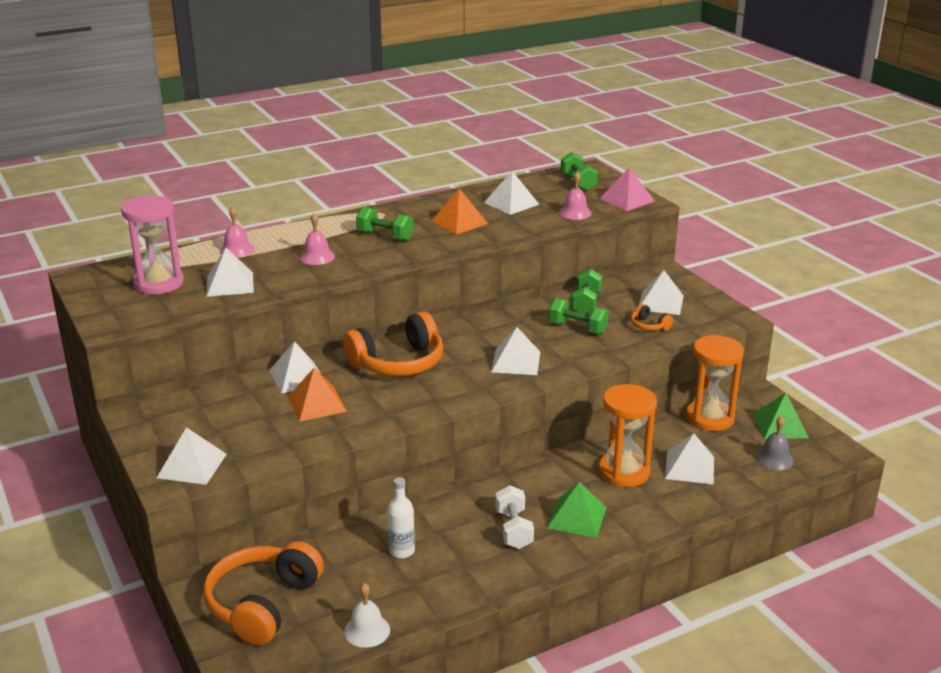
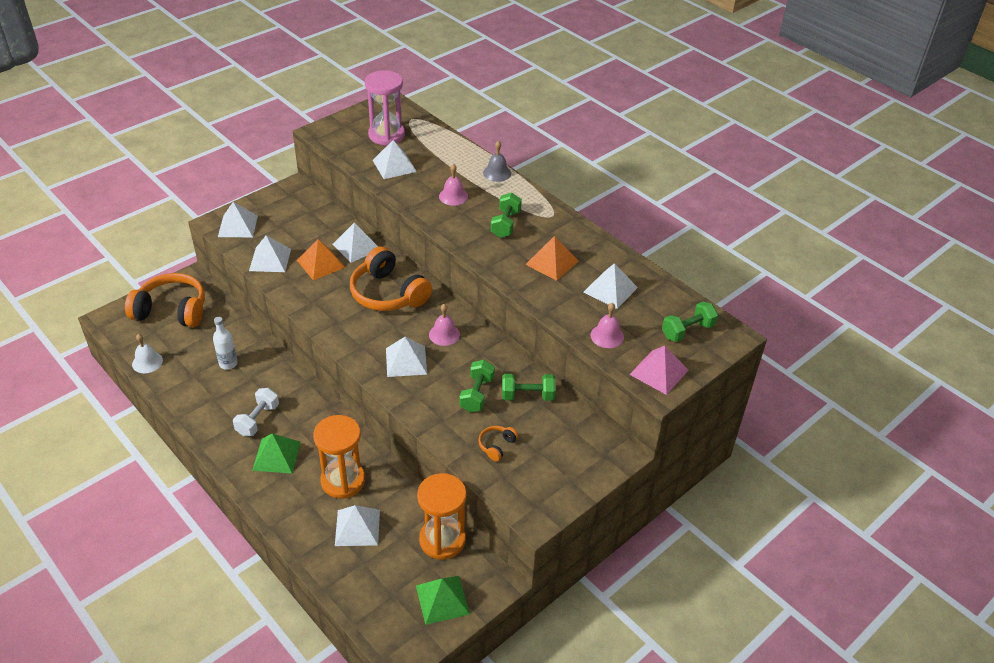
camera: 75 degrees right, 15 degrees up
pink bell [220,206,255,258] -> pink bell moved to [429,304,460,346]
white dumbbell [495,485,534,549] -> white dumbbell turned 45 degrees counterclockwise [233,388,279,436]
white pyramid [639,270,684,315] -> white pyramid moved to [249,235,291,272]
grey bell [755,416,794,470] -> grey bell moved to [483,141,511,182]

